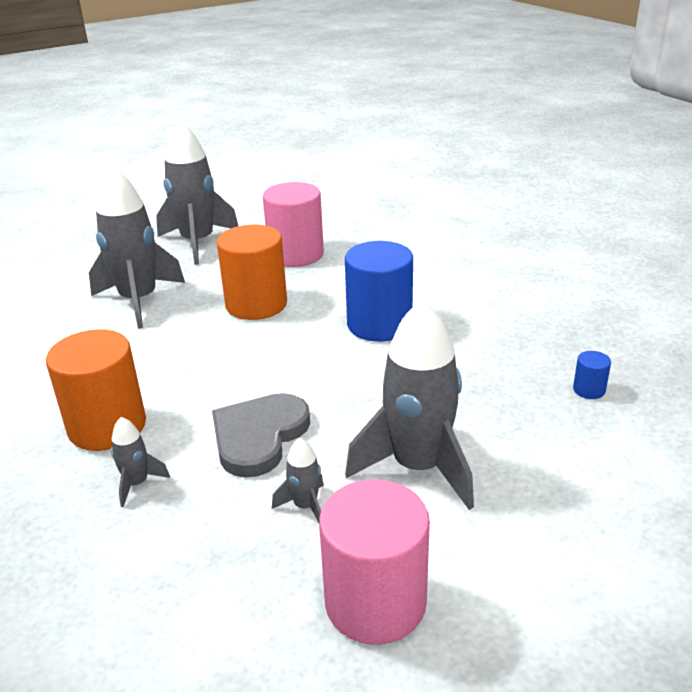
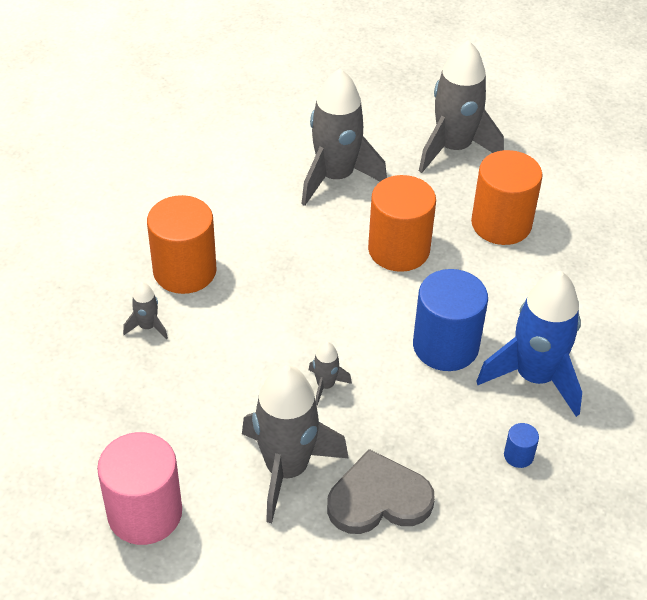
camera: 50 degrees right, 15 degrees up
grey heart [212,393,310,478] -> grey heart moved to [327,449,435,534]
pink cylinder [263,182,324,267] -> orange cylinder [471,150,543,245]
grey rocket [272,438,324,523] -> grey rocket moved to [309,342,352,406]
blue cylinder [573,351,611,399] -> blue cylinder moved to [504,423,539,468]
none -> blue rocket [476,271,582,417]

